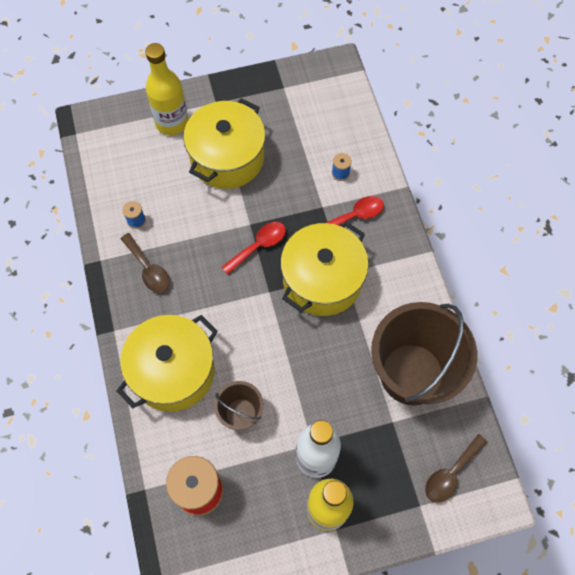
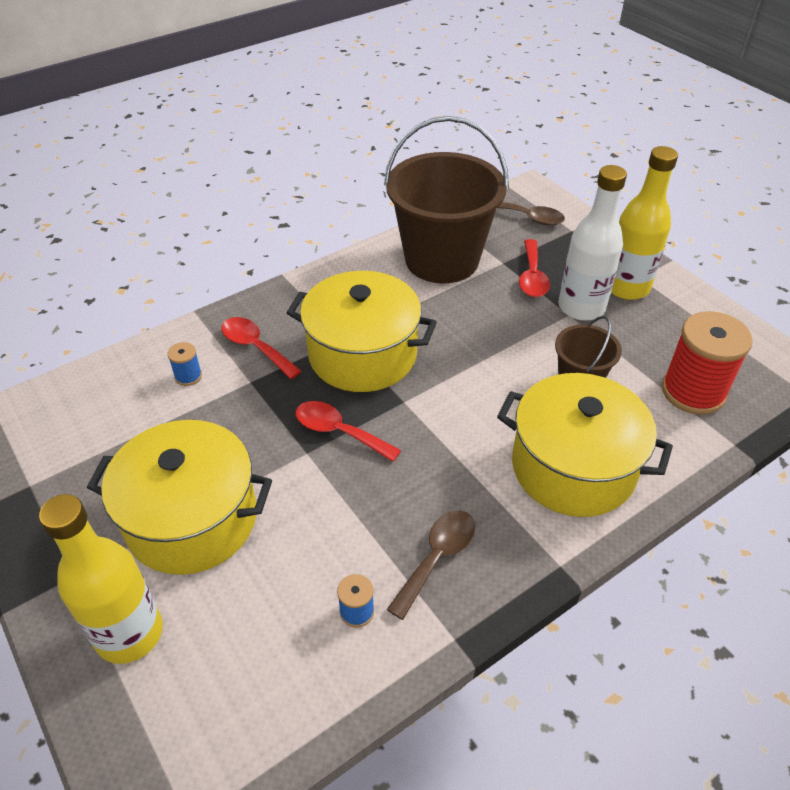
camera: 110 degrees left, 20 degrees down
none -> red spoon [519,239,550,297]

